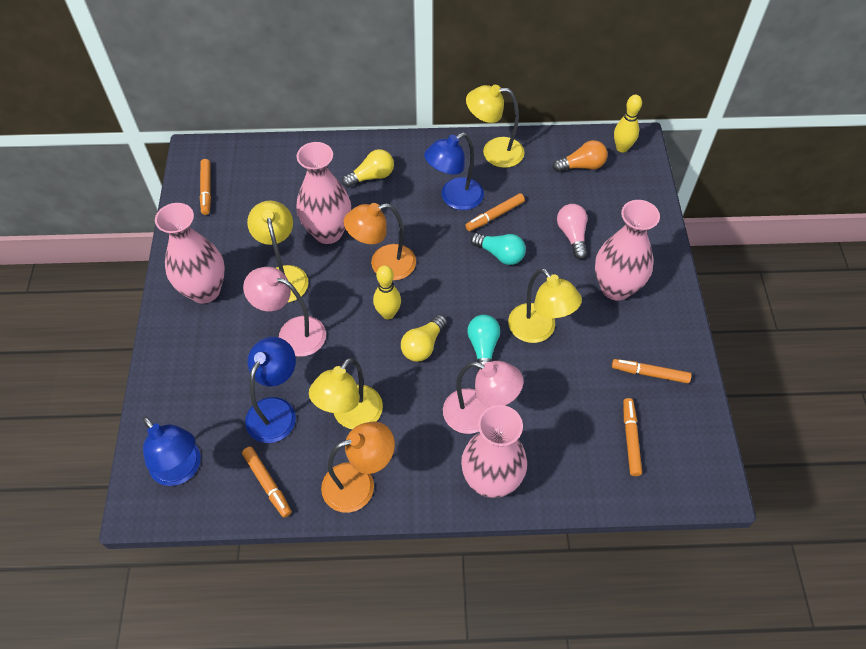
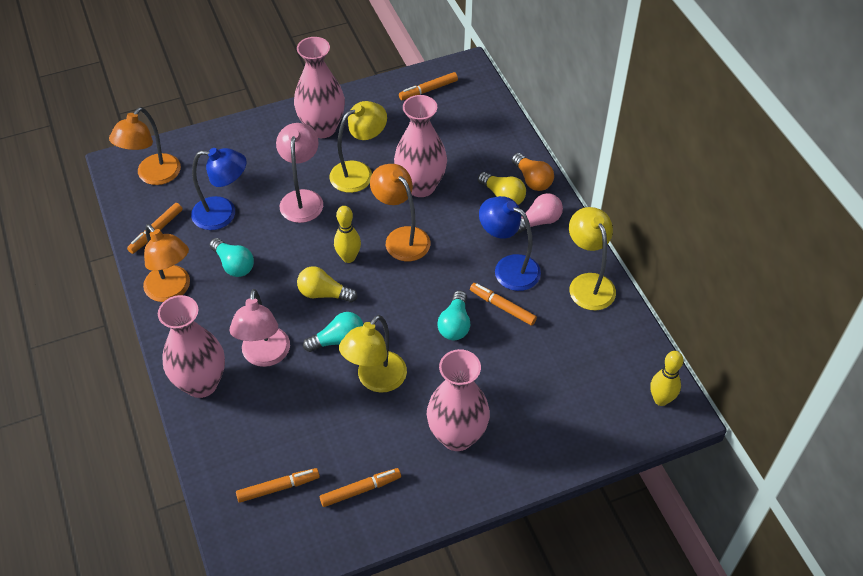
camera: 70 degrees right, 5 degrees down
blue lamp [143,416,201,486] -> orange lamp [109,107,181,185]
yellow lamp [309,358,383,429] -> turquoise light bulb [209,238,254,277]
orange light bulb [553,140,608,172] -> orange light bulb moved to [512,153,554,191]
pink light bulb [557,204,587,259] -> pink light bulb moved to [515,193,563,235]
orange marker [612,359,691,383] -> orange marker turned 75 degrees clockwise [320,468,401,507]

